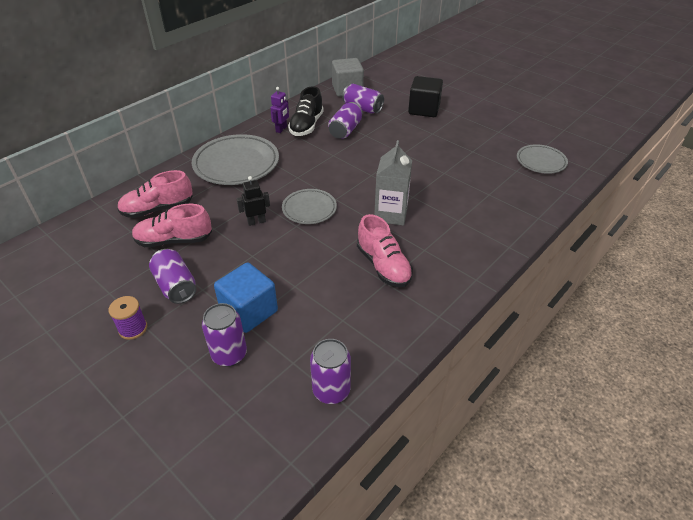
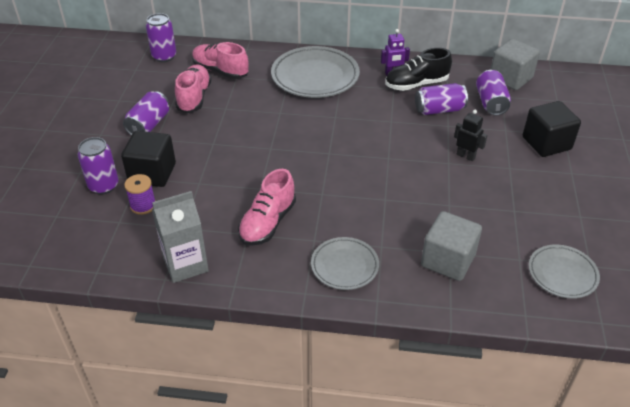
camera: 55 degrees right, 0 degrees up
purple spool [108,296,147,340] -> purple spool moved to [124,174,155,215]
pink shoe [132,204,212,247] -> pink shoe turned 45 degrees clockwise [175,64,212,113]
blue cube [214,262,278,333] -> black cube [121,131,176,187]
black robot [237,176,270,226] -> black robot moved to [454,110,487,161]
grey plate [282,189,337,224] -> grey plate moved to [311,237,379,290]
purple can [310,339,351,404] -> purple can moved to [146,13,176,62]
grey carton [374,140,412,225] -> grey carton moved to [152,191,209,283]
none -> grey cube [421,211,482,281]

